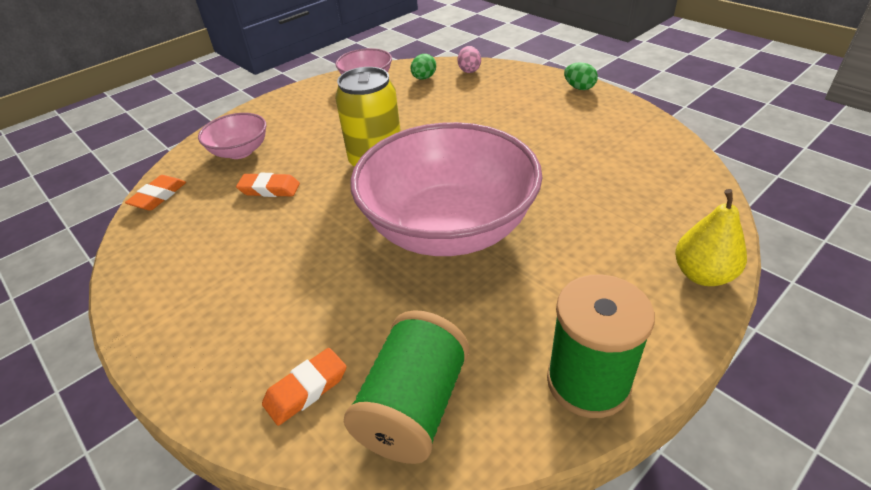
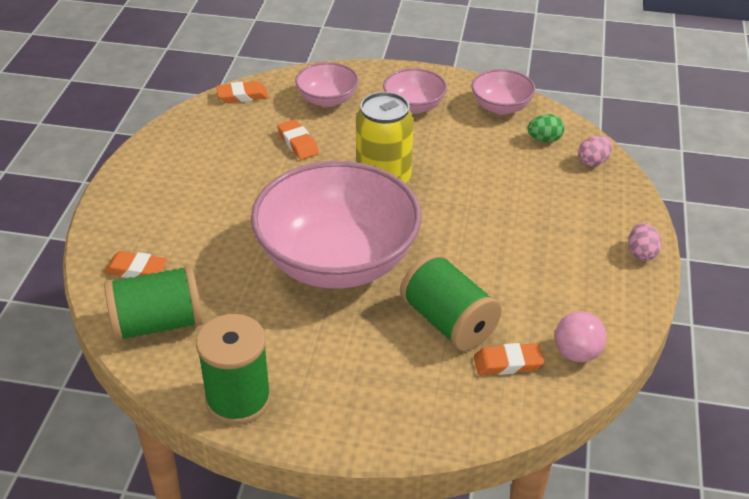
camera: 50 degrees right, 0 degrees up
green egg [564,62,598,90] -> pink egg [628,223,662,261]
yellow pear [675,189,747,286] -> none
none -> pink bowl [383,68,447,114]
none -> green spool [400,253,502,351]
none -> orange eraser [474,343,544,375]
none -> pink ball [555,311,607,362]

